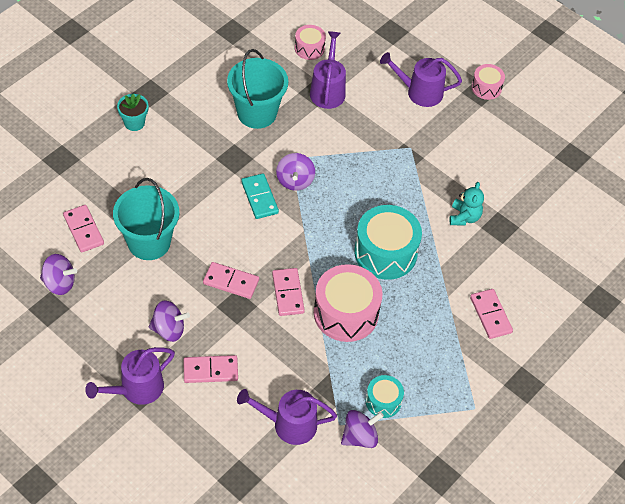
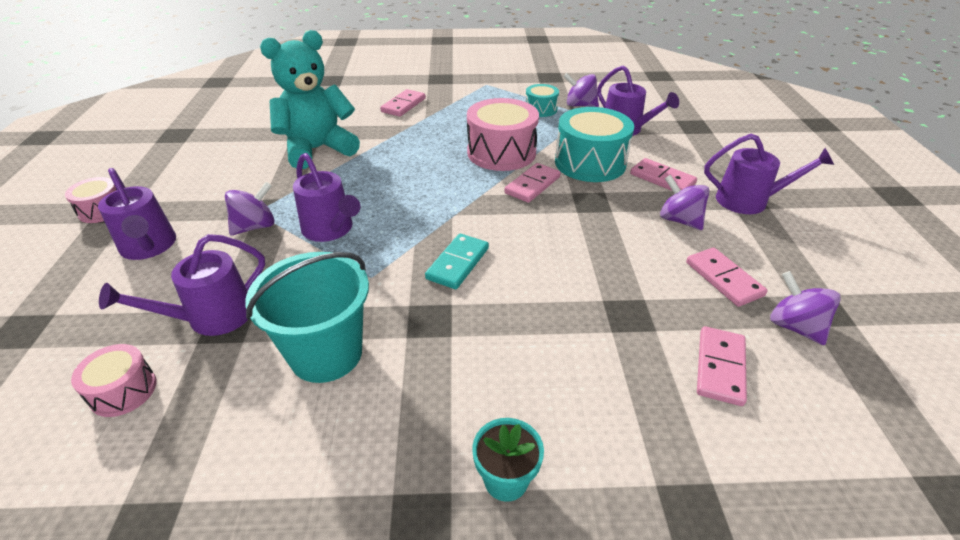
camera: 130 degrees left, 15 degrees down
turquoise bucket [113,178,180,260] -> none
pink domino [203,262,259,299] -> pink domino moved to [686,247,768,307]
purple spinning top [276,153,315,191] -> purple spinning top moved to [225,182,274,235]
turquoise drum [354,205,422,280] -> turquoise drum moved to [555,107,634,182]
turquoise teddy bear [449,182,484,225] -> turquoise teddy bear [260,30,360,169], size x2.05
none -> purple watering can [293,153,360,242]

